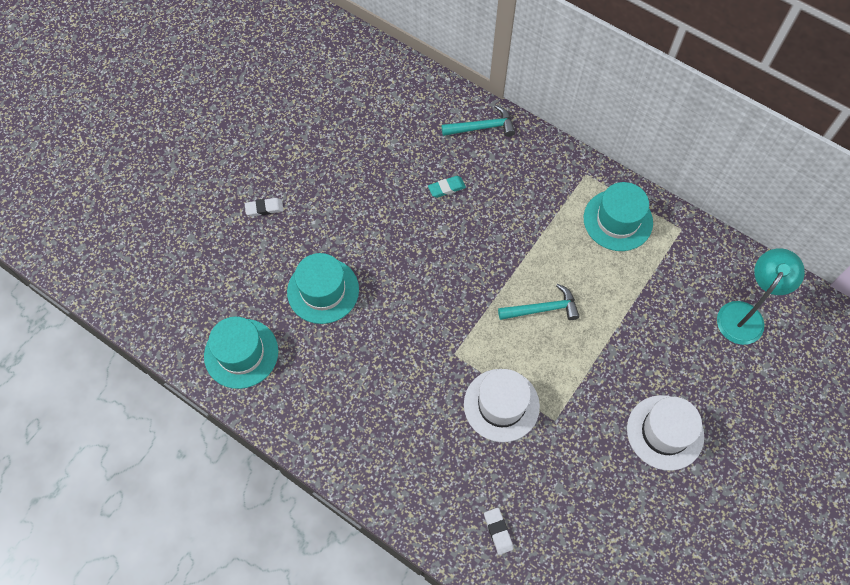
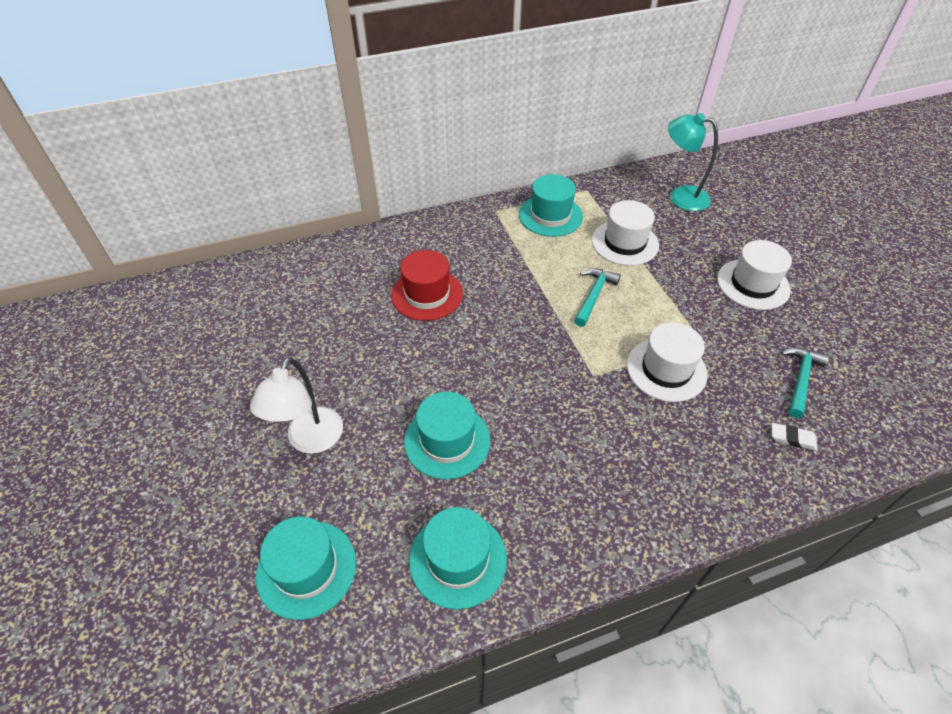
camera: 55 degrees left, 15 degrees down
white eraser [245,198,284,217] -> white lamp [250,357,343,454]
turquoise eraser [428,176,466,198] -> red hat [391,250,463,321]
turquoise hammer [441,105,515,137] -> turquoise hammer moved to [781,347,829,418]
turquoise lamp [717,248,805,345] -> turquoise lamp turned 45 degrees counterclockwise [668,113,718,211]
none -> turquoise hat [256,517,356,620]
none -> white hat [592,200,659,266]

